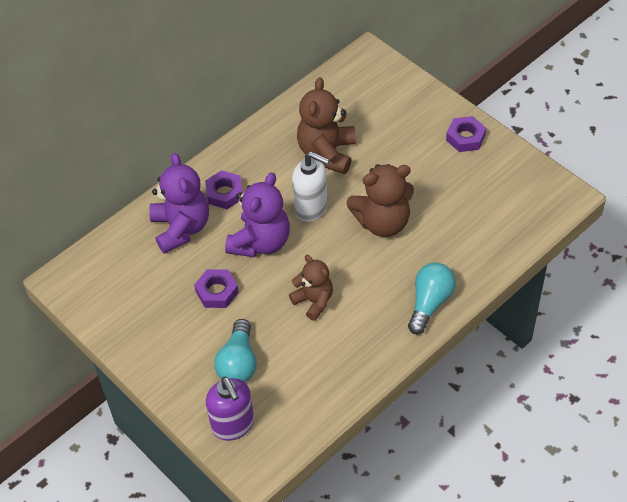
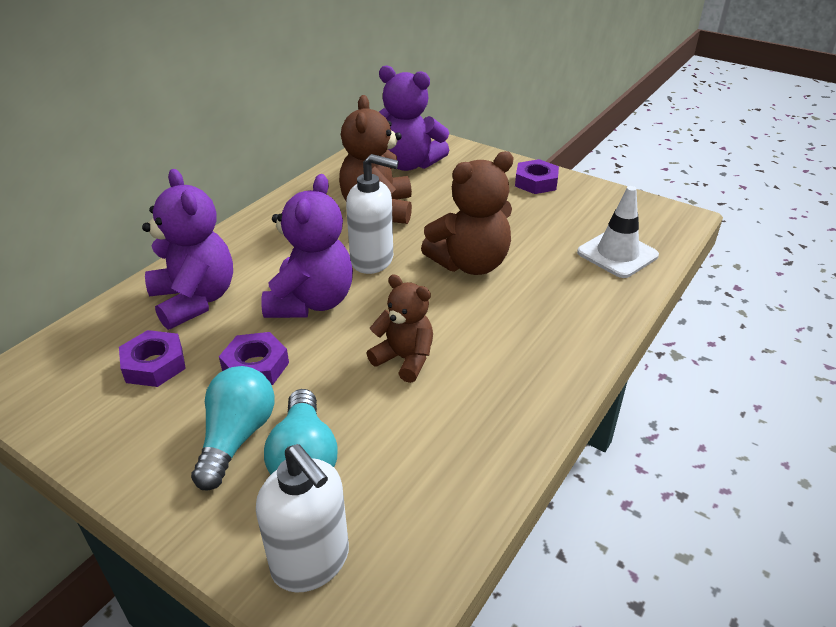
camera: 15 degrees left, 15 degrees down
purple nut [205,170,243,209] -> purple nut moved to [119,330,186,387]
purple soap dispenser [206,377,254,441] -> white soap dispenser [256,444,349,593]
turquoise light bulb [408,263,456,334] -> turquoise light bulb moved to [191,366,274,491]
none -> purple teddy bear [379,65,449,171]
none -> white traffic cone [577,186,659,278]

